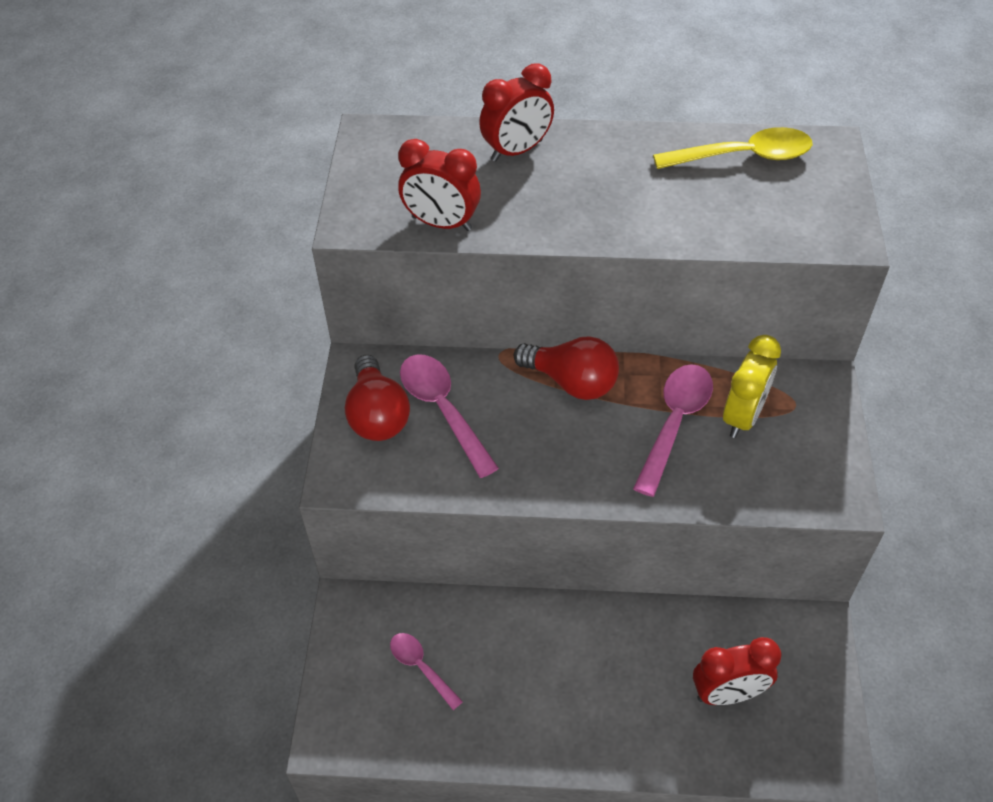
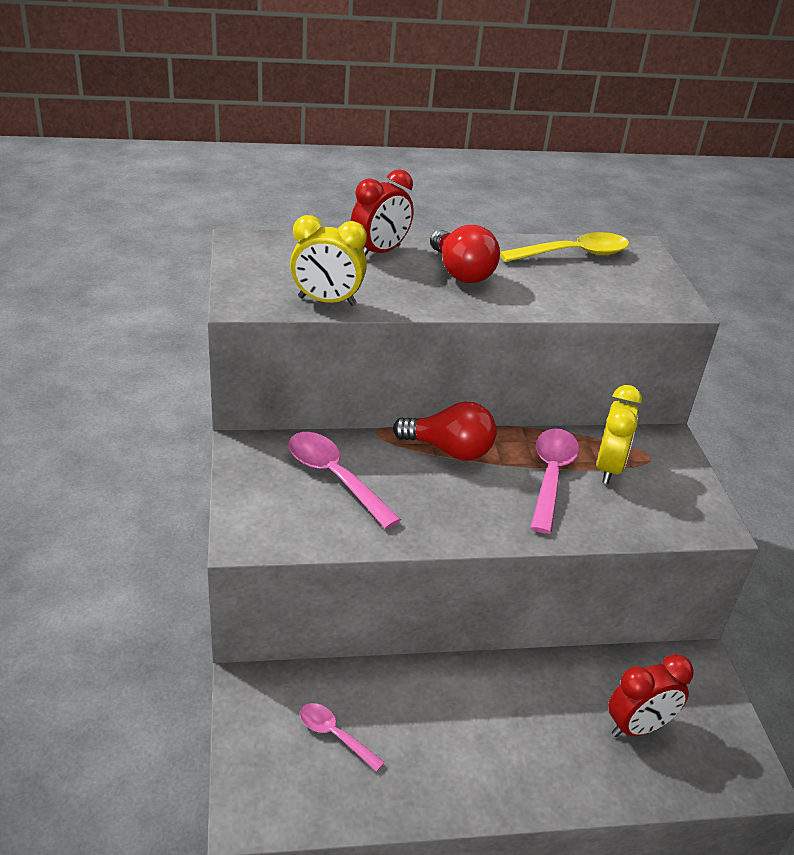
camera: 15 degrees left, 15 degrees down
red light bulb [345,355,410,441] -> red light bulb moved to [430,225,500,283]
red clock [398,139,481,231] -> yellow clock [290,215,367,306]

